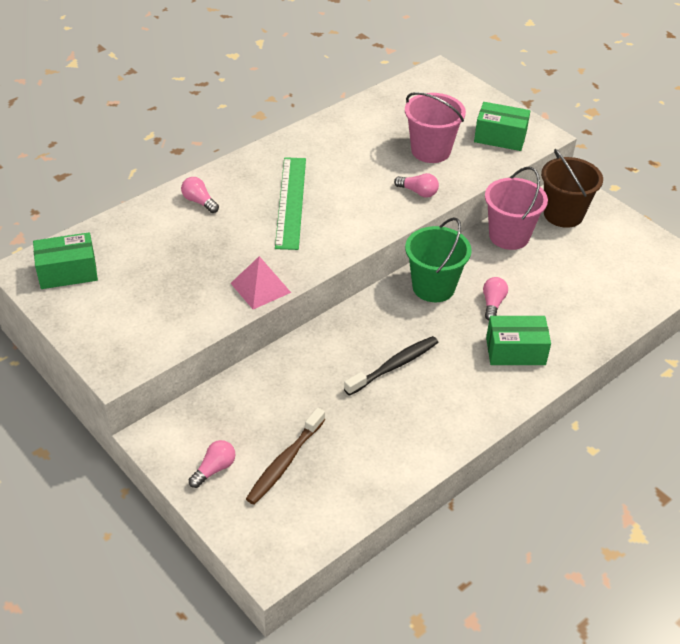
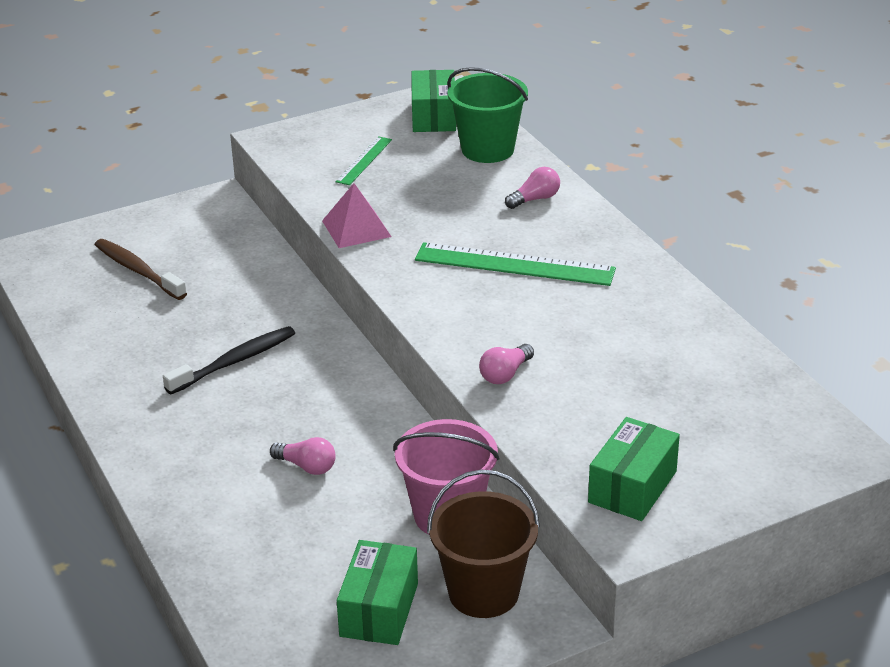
camera: 105 degrees right, 10 degrees down
pink light bulb [189,440,236,488] -> none
black toothbrush [344,336,439,396] -> black toothbrush turned 105 degrees counterclockwise [163,326,295,394]
pink bucket [405,92,466,163] -> none
green bucket [405,217,472,302] -> green bucket moved to [447,67,528,163]
green box [486,316,551,365] -> green box moved to [337,540,418,645]
none -> green ruler [336,136,392,185]

